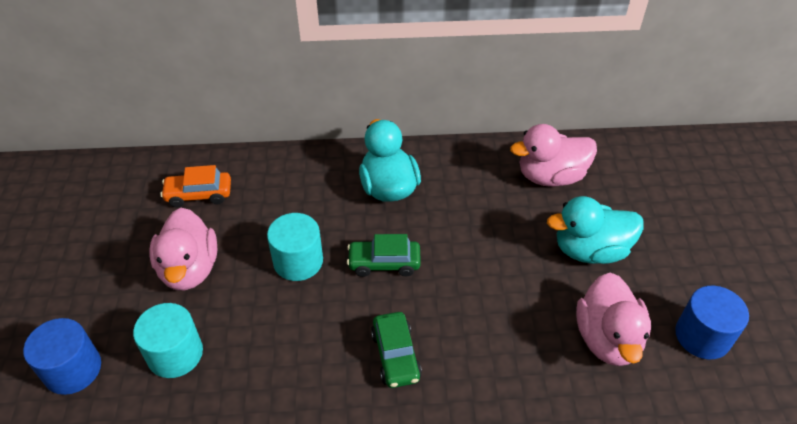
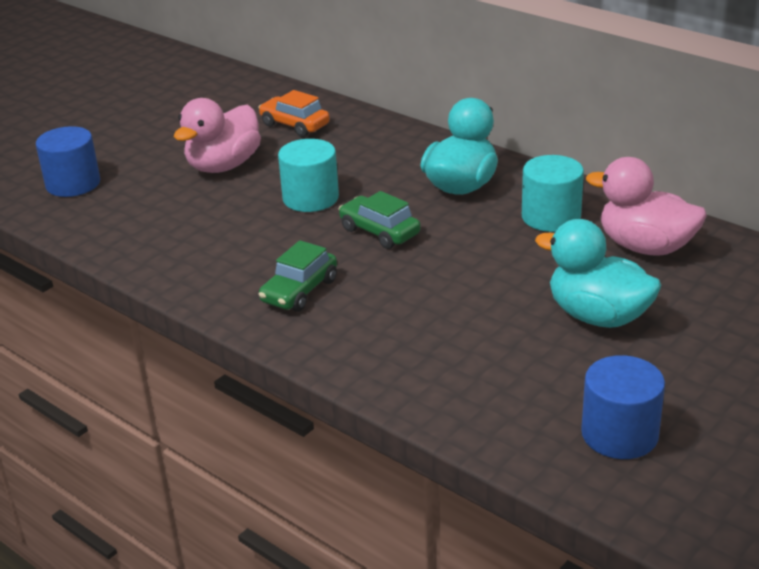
camera: 45 degrees right, 15 degrees down
turquoise cylinder [133,303,203,378] -> turquoise cylinder moved to [522,155,584,232]
pink duck [576,273,651,366] -> none

